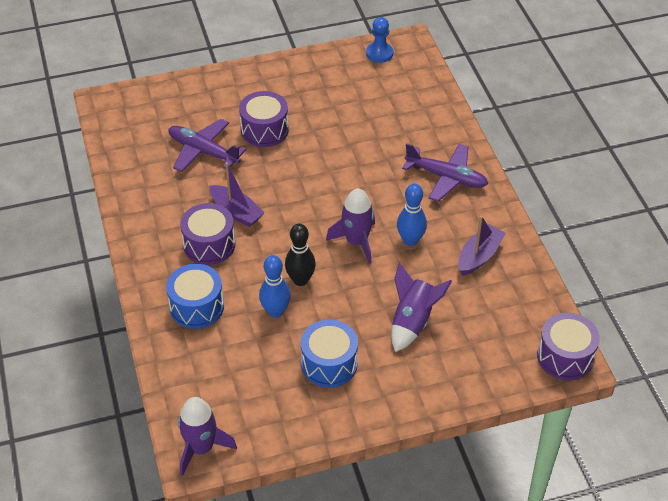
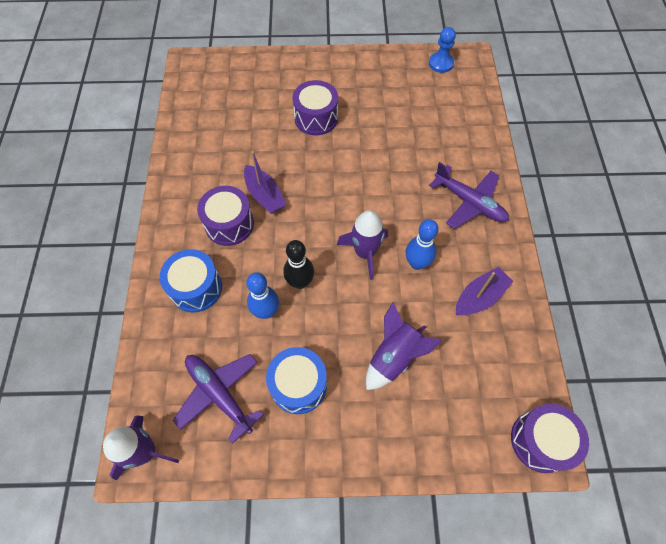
camera: 15 degrees right, 15 degrees up
purple plane [169,119,246,172] -> purple plane moved to [173,354,264,444]

